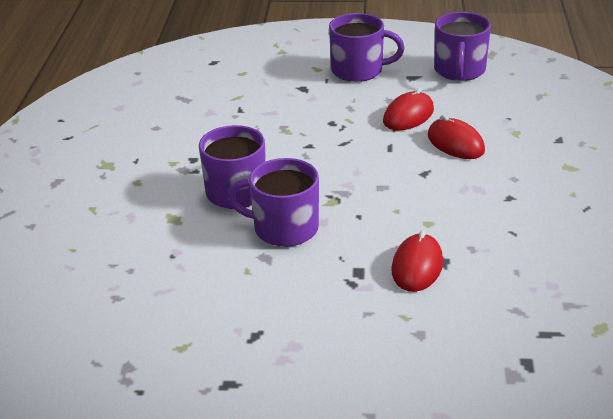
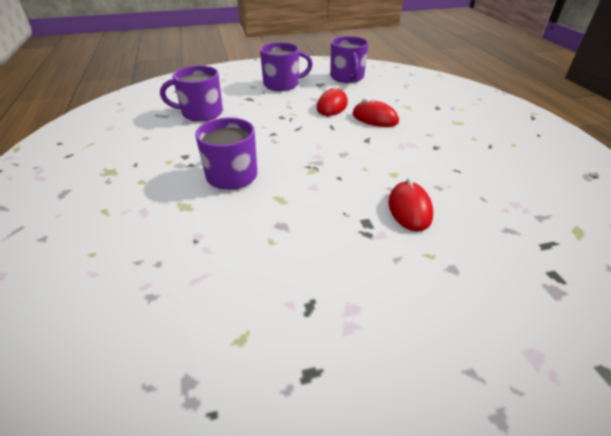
camera: 20 degrees left, 5 degrees up
purple mug [227,158,319,247] -> purple mug moved to [160,66,223,122]

